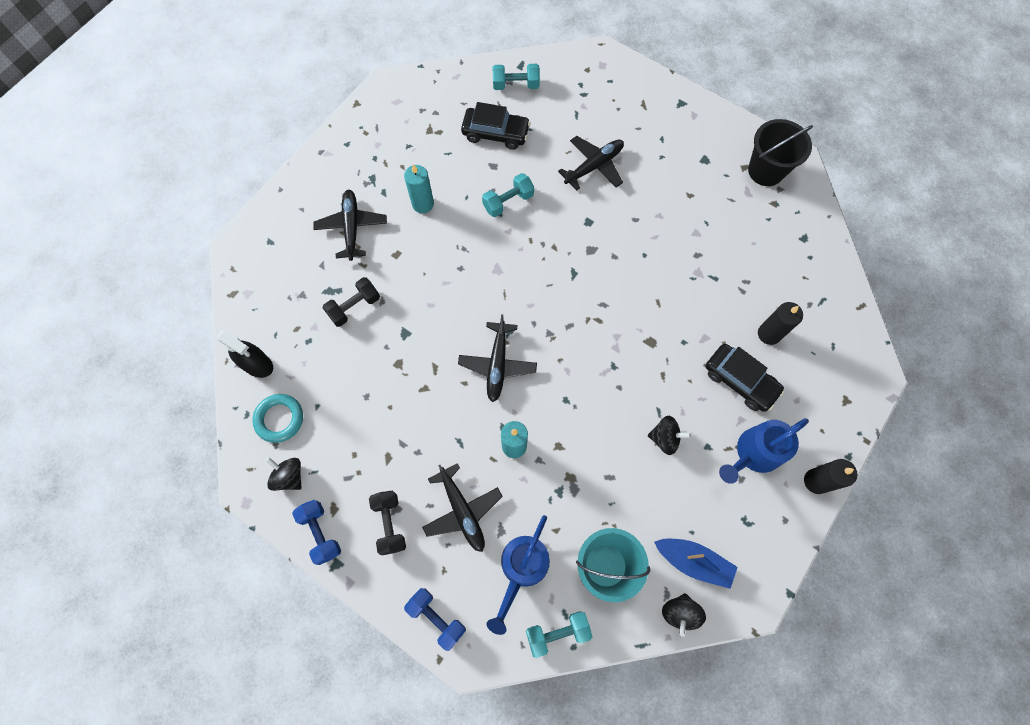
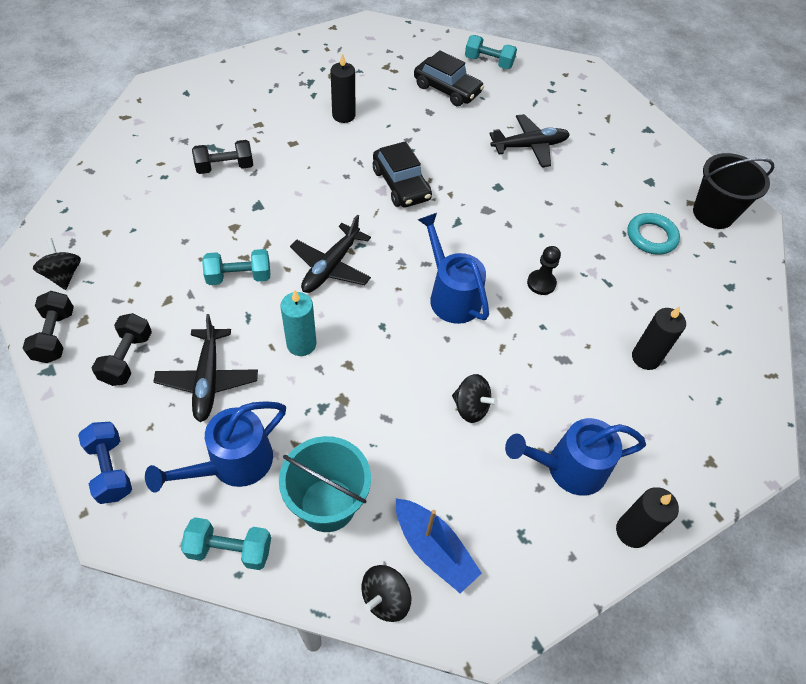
camera: 20 degrees right, 15 degrees down
black spray bottle [216,330,273,378] -> none
turquoise ring [252,394,303,443] -> turquoise ring moved to [627,213,680,255]
blue dumbbell [292,500,341,565] -> black dumbbell [23,291,74,363]
black plane [313,190,387,261] -> none
turquoise candle [404,164,434,213] -> black candle [331,53,355,123]
turquoise dumbbell [482,173,534,217] -> turquoise dumbbell moved to [202,249,270,285]
black car [706,344,785,412] -> black car moved to [373,141,432,207]
none -> blue watering can [418,213,489,324]
none -> black pawn [527,246,561,295]

